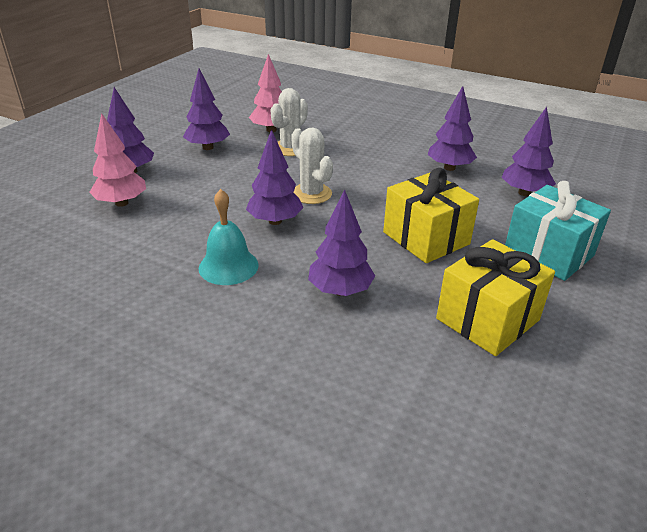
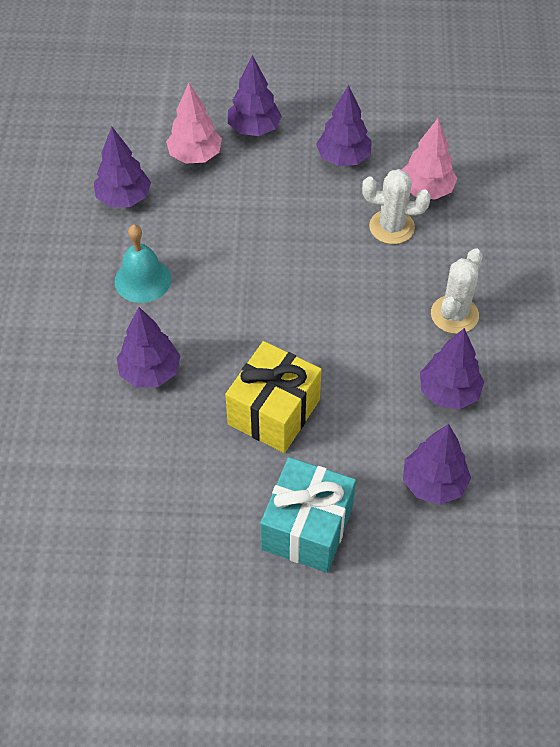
camera: 65 degrees right, 20 degrees up
purple tree [246,129,303,225] -> purple tree moved to [94,127,151,207]
white cactus [291,127,333,204] -> white cactus moved to [431,248,483,334]
yellow gift [436,239,555,356] -> none

